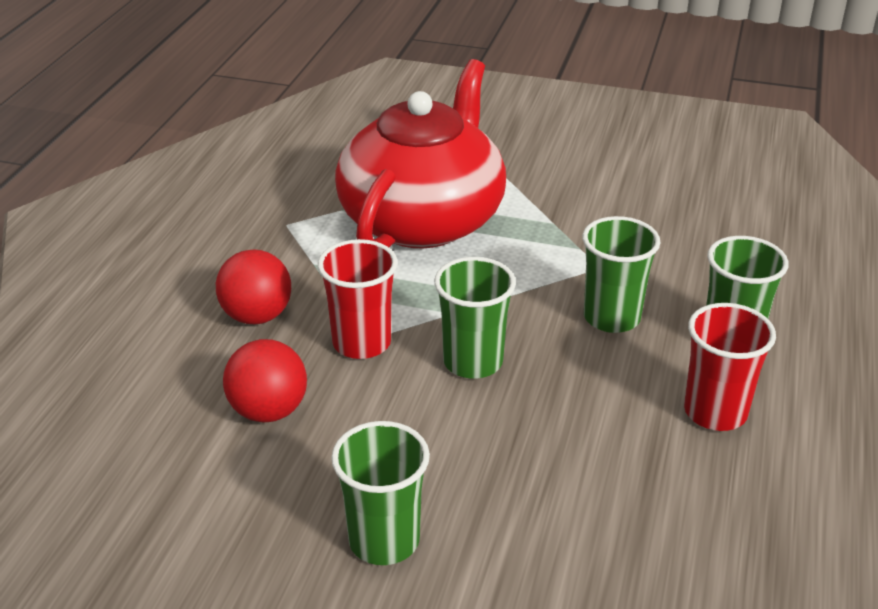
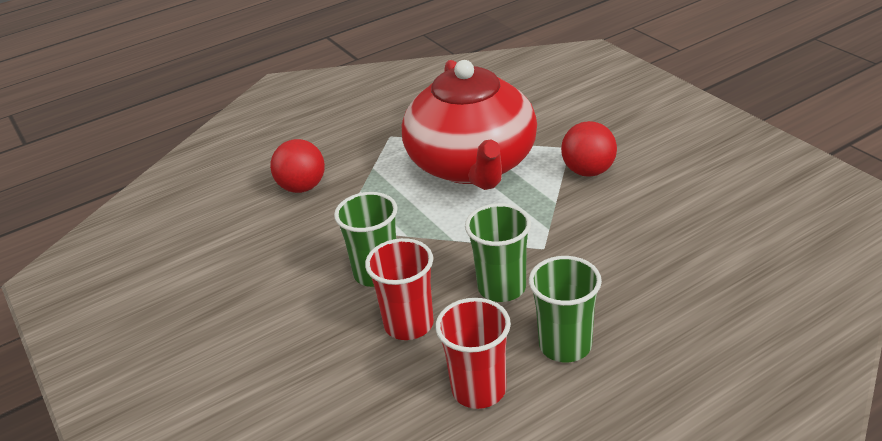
camera: 45 degrees right, 0 degrees up
red ball [223,339,307,423] -> red ball moved to [561,121,617,177]
red cup [318,239,398,359] -> red cup moved to [365,238,434,340]
green cup [331,421,430,565] -> none
red teapot [335,59,506,249] -> red teapot turned 105 degrees clockwise [402,60,537,190]

